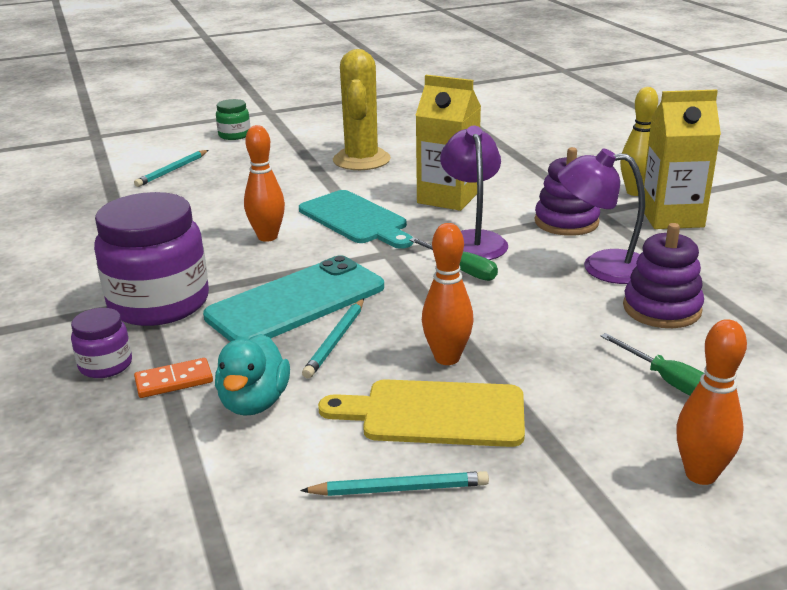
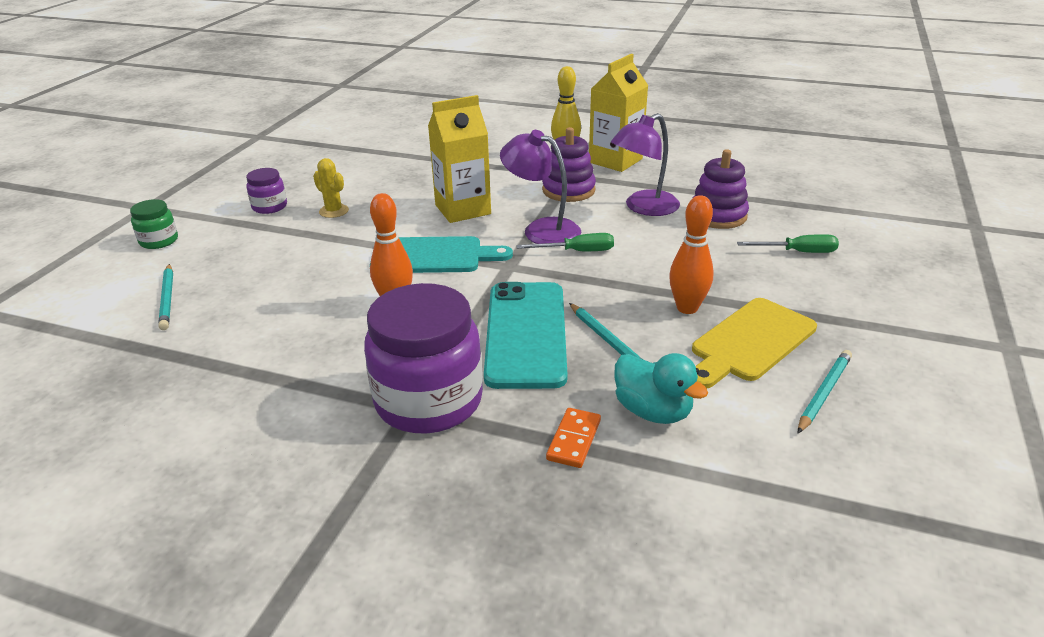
camera: 50 degrees left, 5 degrees up
purple jar [71,308,132,378] -> purple jar moved to [246,168,287,214]
yellow cactus [333,49,391,170] -> yellow cactus [313,158,349,218], size x0.50
orange bowling pin [676,319,747,485] -> none

